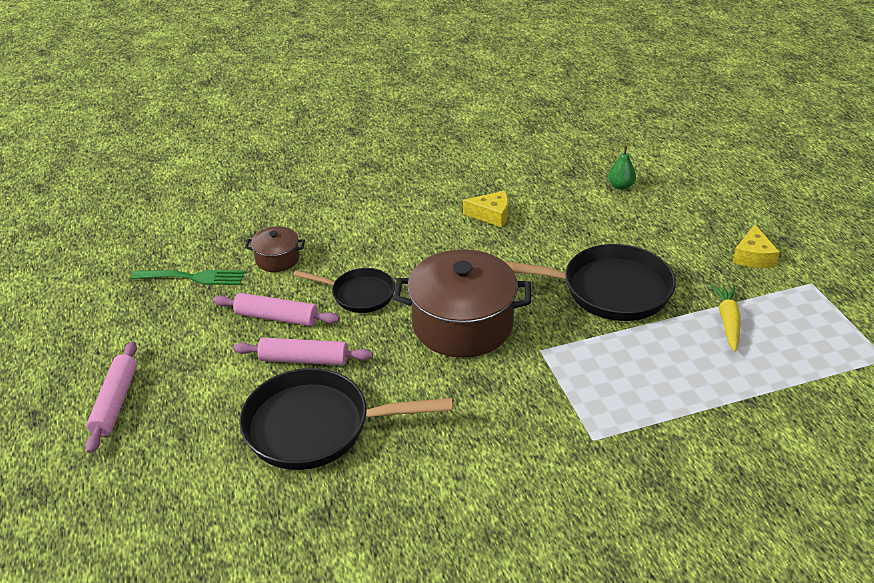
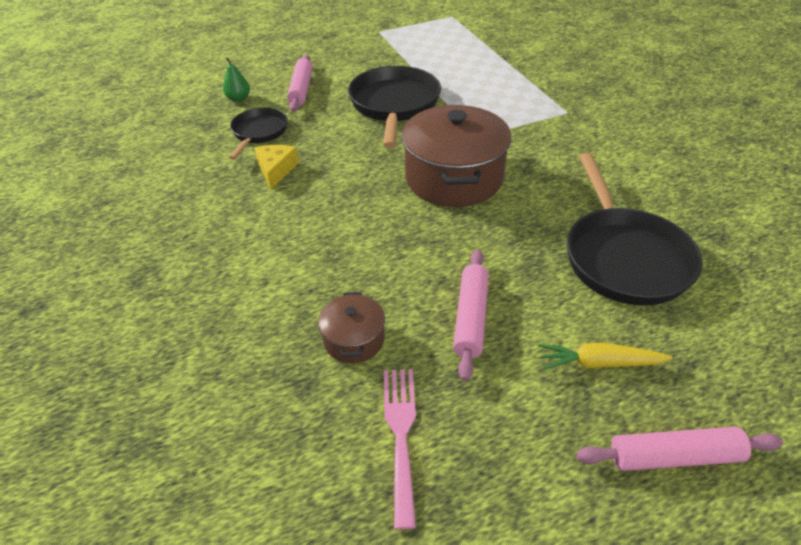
camera: 95 degrees left, 5 degrees up
green fork [131,270,244,285] -> pink fork [384,369,416,529]
pink rolling pin [233,338,373,365] -> pink rolling pin moved to [287,55,313,112]
black pan [293,268,395,313] -> black pan moved to [229,107,288,160]
yellow carrot [712,284,741,352] -> yellow carrot moved to [539,343,673,370]
yellow cheese [732,224,780,268] -> none

